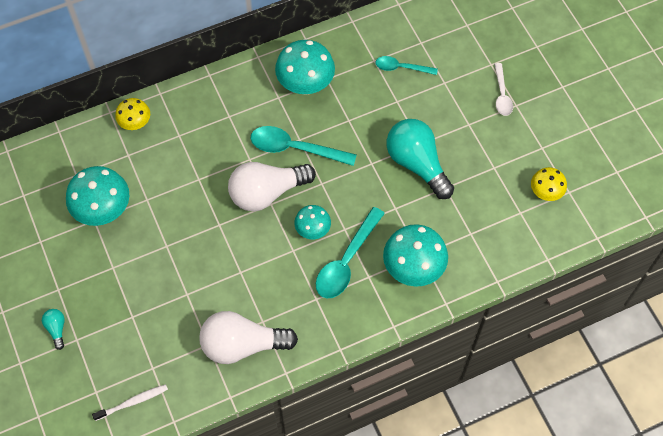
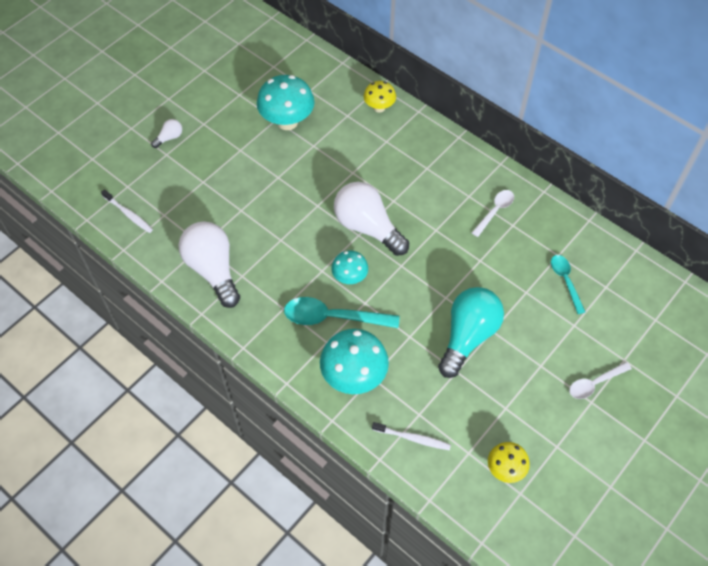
camera: 65 degrees right, 5 degrees down
turquoise light bulb [42,309,65,350] -> white light bulb [151,119,182,148]
turquoise spoon [251,126,357,166] -> none
turquoise mushroom [275,40,335,95] -> white spoon [472,190,514,237]
none -> white toothbrush [372,422,451,450]

